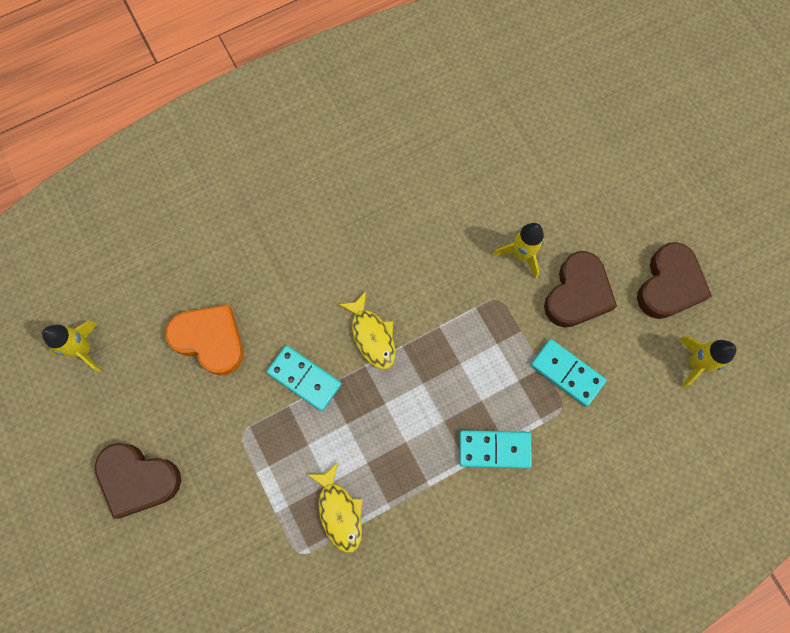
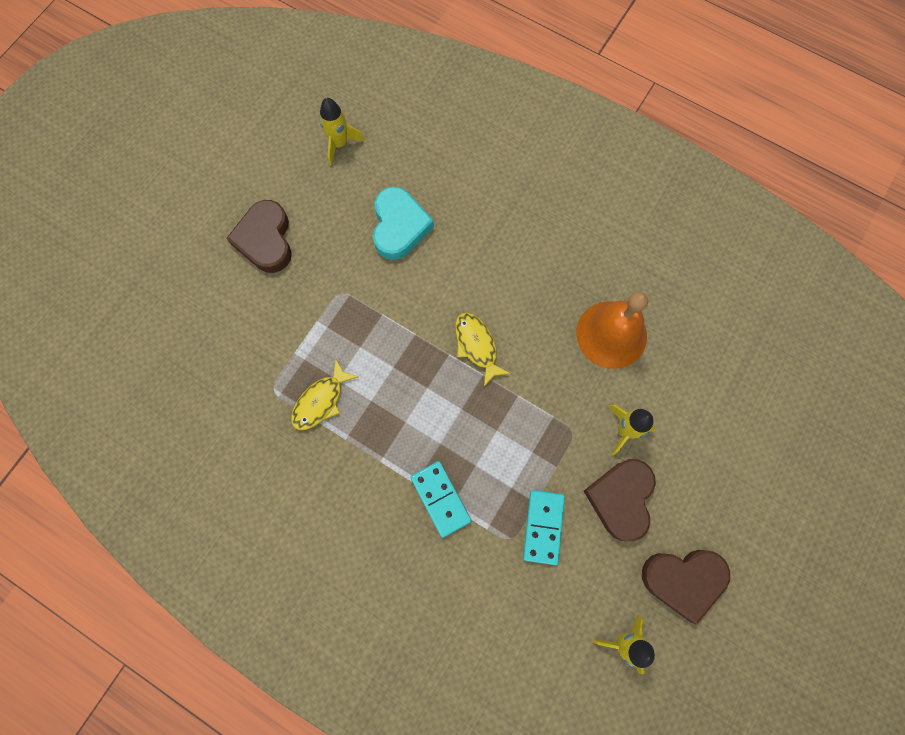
camera: 60 degrees right, 0 degrees up
orange heart [165,304,243,375] -> turquoise heart [373,187,434,260]
turquoise domino [267,345,341,411] -> none
yellow fish [338,291,395,369] -> yellow fish turned 120 degrees clockwise [455,312,511,386]
brown heart [544,251,617,328] -> brown heart turned 105 degrees clockwise [584,459,656,541]
none -> orange bell [576,292,648,369]

